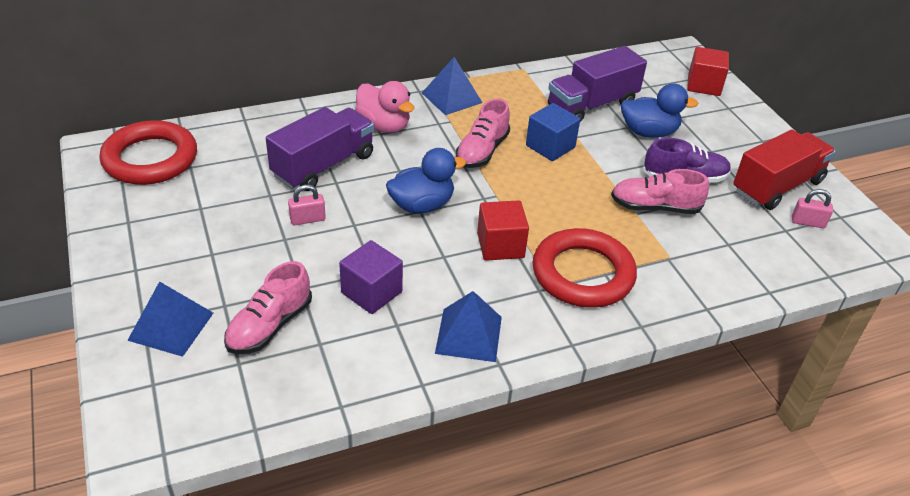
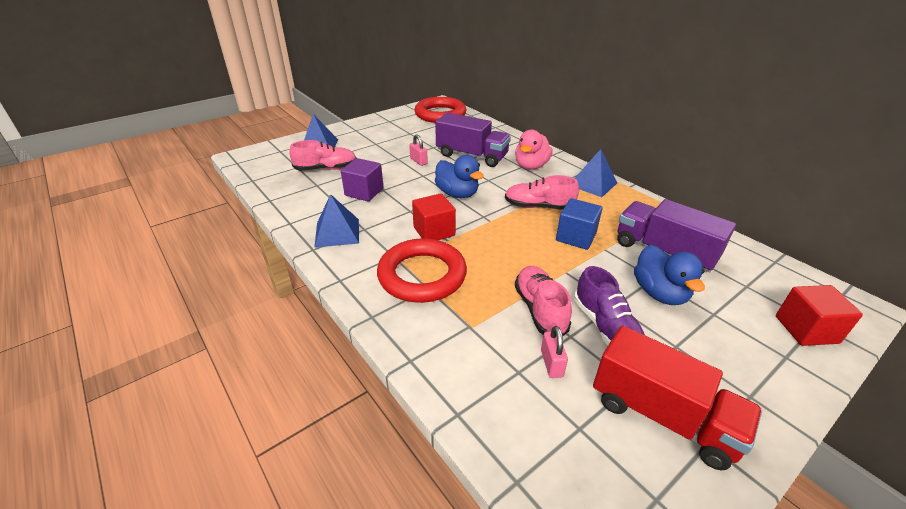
camera: 75 degrees right, 5 degrees down
pink shoe [224,261,312,354] -> pink shoe turned 150 degrees clockwise [290,140,357,171]
pink padlock [792,189,833,228] -> pink padlock moved to [541,326,568,378]

